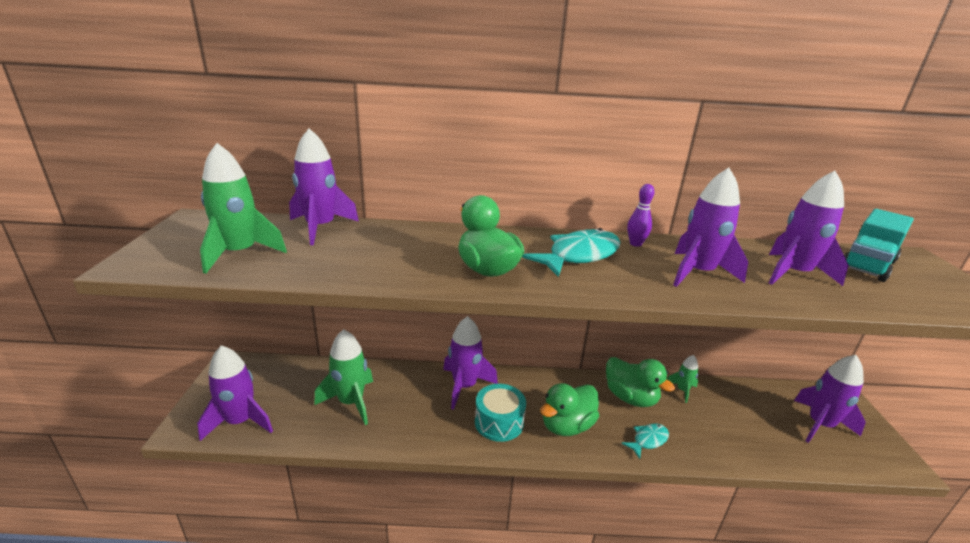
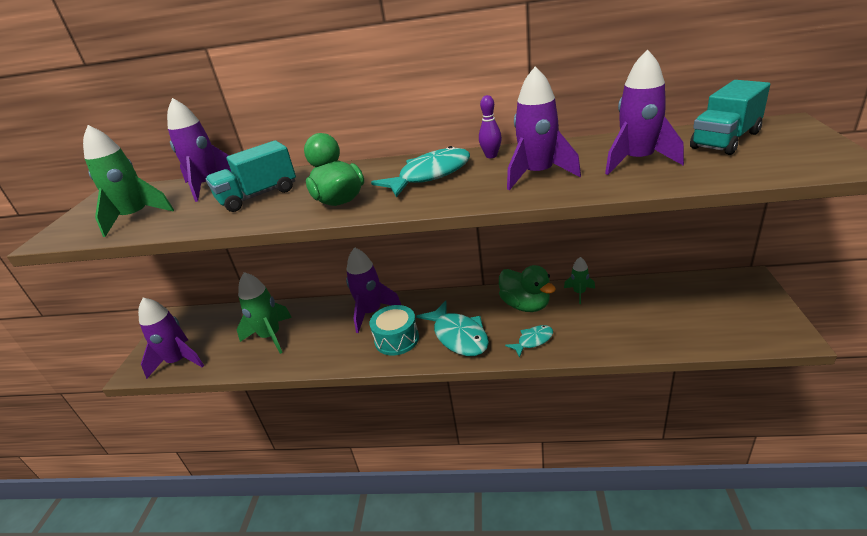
camera: 10 degrees right, 5 degrees up
green duck [540,383,599,436] -> turquoise fish [416,301,489,356]
purple rocket [794,355,866,443] -> none
none -> turquoise truck [206,140,296,212]

